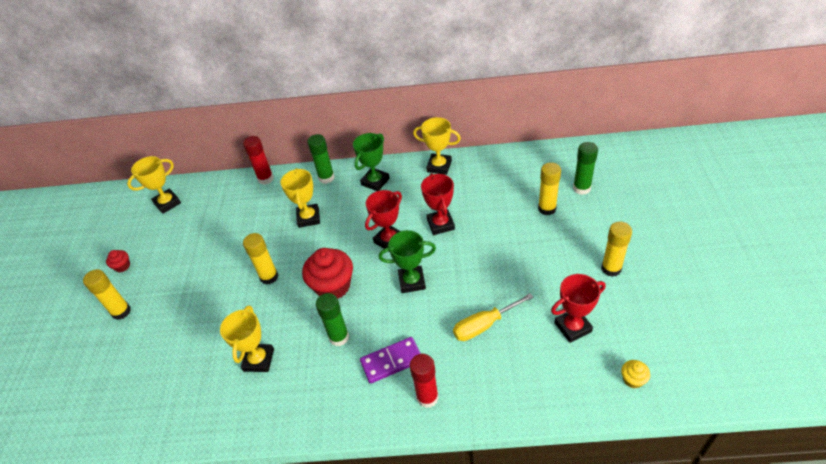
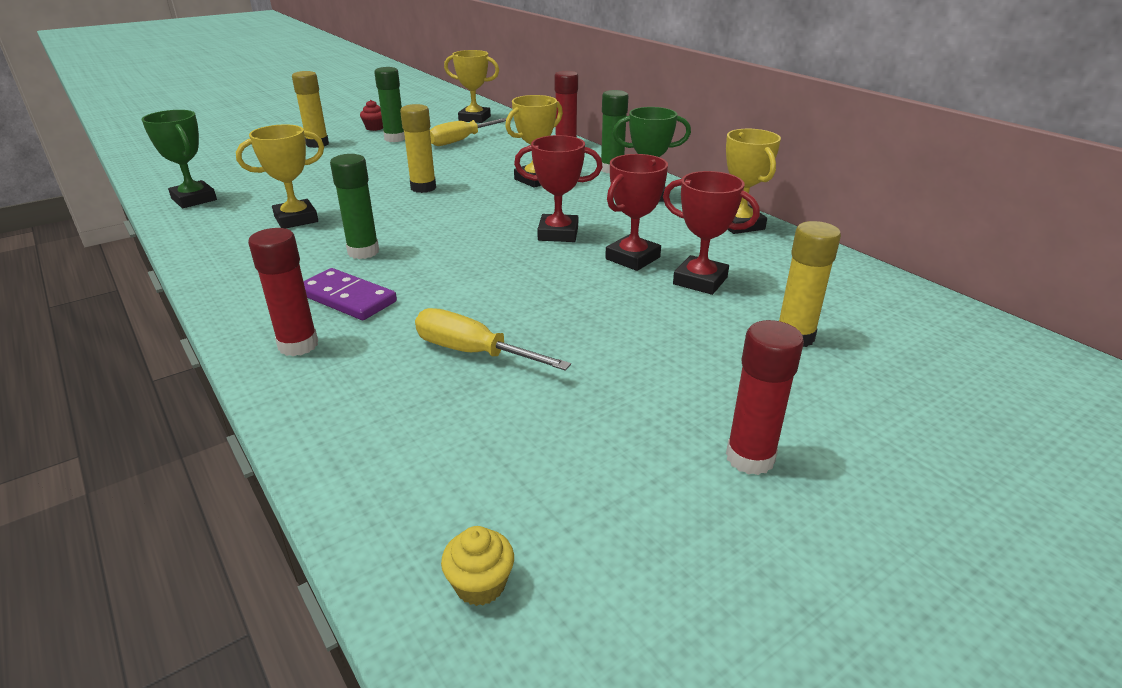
camera: 50 degrees right, 15 degrees down
red cupcake [302,248,353,299] -> none
green trophy [379,230,436,293] -> green trophy moved to [141,110,217,208]
red trophy [551,274,606,343] -> red trophy moved to [663,171,760,295]
green glue stick [573,142,598,195] -> green glue stick moved to [374,67,405,142]
yellow glue stick [601,222,632,277] -> red glue stick [726,320,804,475]
none -> yellow screwdriver [430,118,506,146]

